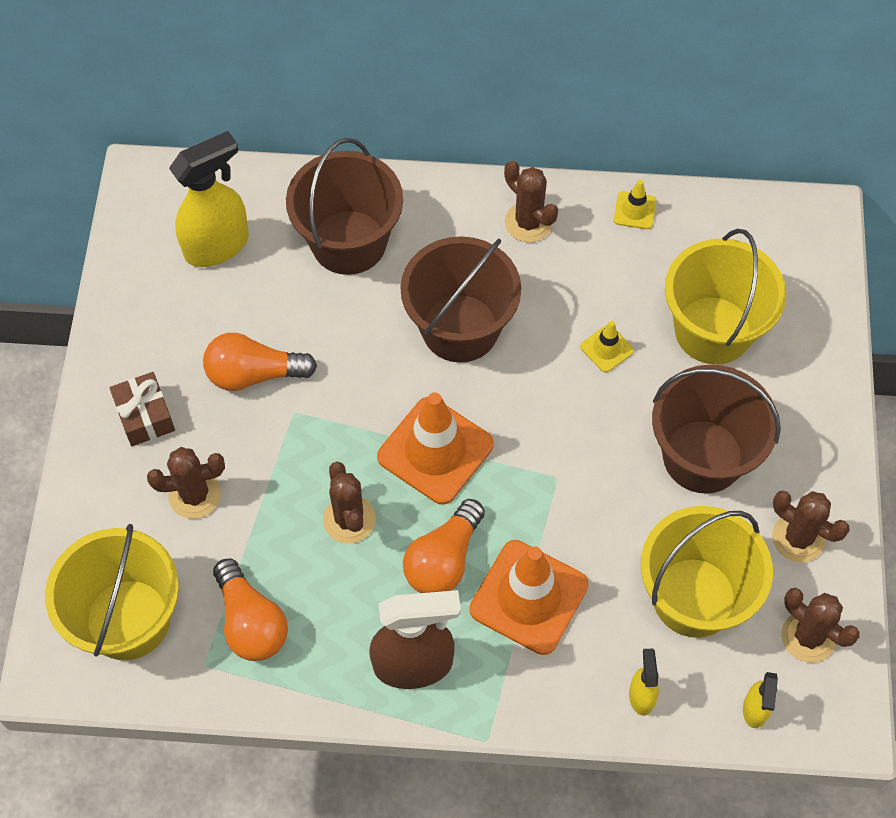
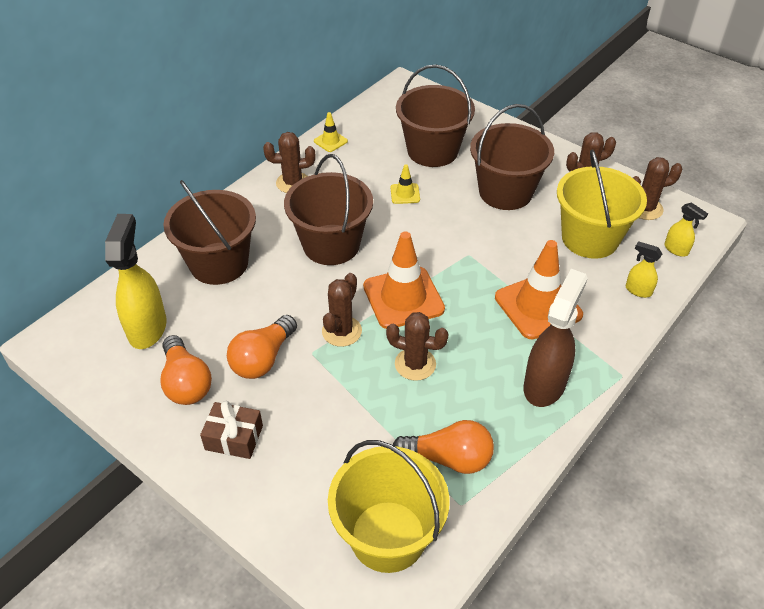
camera: 55 degrees left, 15 degrees down
brown cactus [147,447,225,519] -> brown cactus moved to [322,273,362,347]
orange light bulb [403,499,485,593] -> orange light bulb moved to [160,335,212,405]
yellow bucket [665,229,786,365] -> brown bucket [396,64,475,167]

